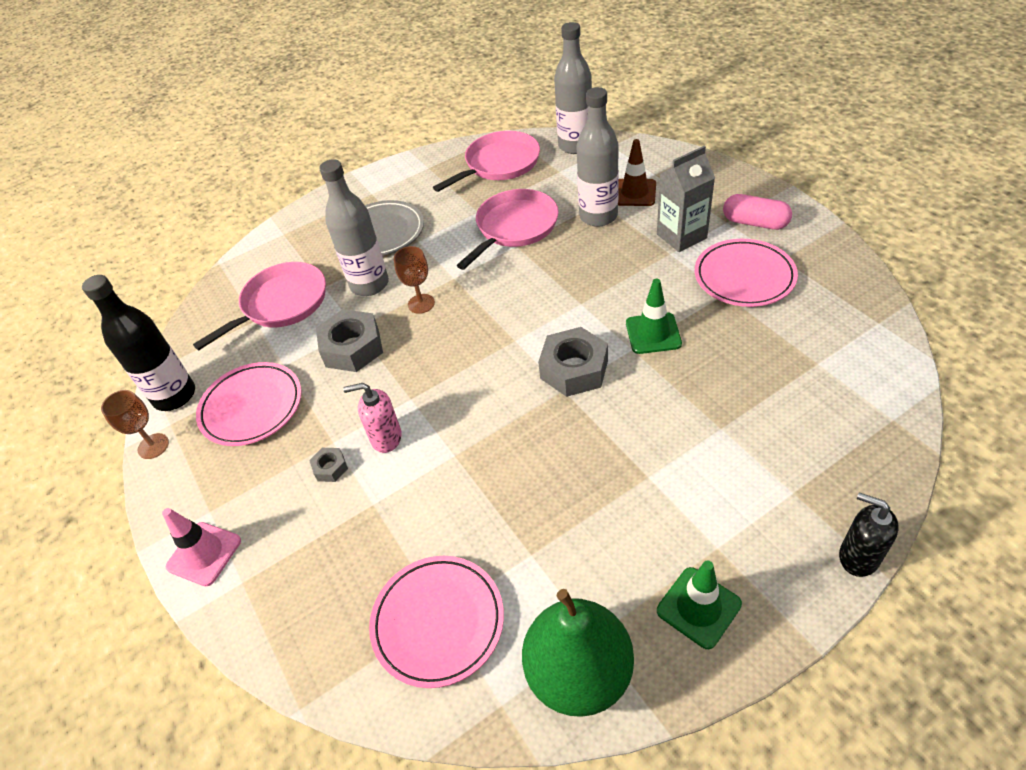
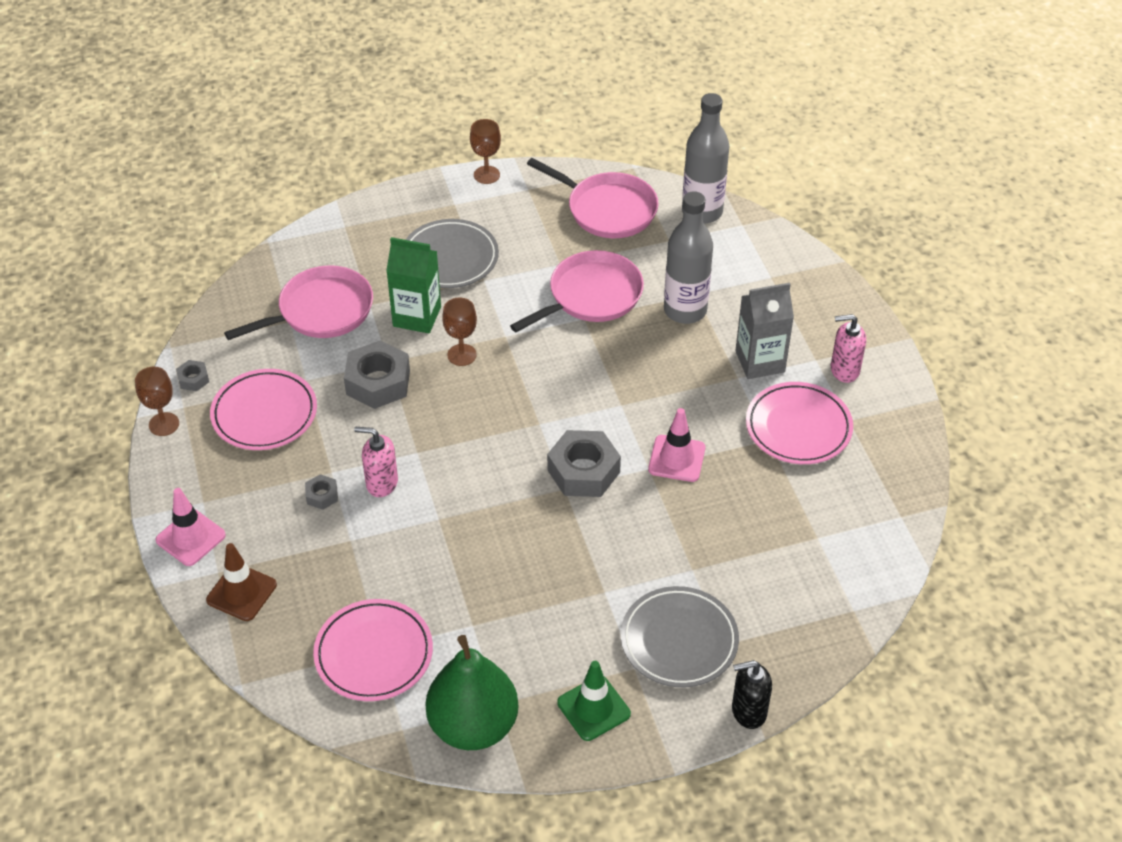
camera: 10 degrees right, 0 degrees up
black bottle [82,275,195,411] -> grey nut [176,360,209,391]
grey bottle [319,159,389,296] -> green carton [386,237,441,333]
pink pan [433,131,540,192] -> pink pan turned 60 degrees clockwise [527,158,659,238]
brown traffic cone [618,139,656,206] -> brown traffic cone moved to [206,543,277,621]
green traffic cone [626,279,682,354] -> pink traffic cone [648,408,705,482]
pink capsule [723,194,792,230] -> pink soap dispenser [831,314,866,383]
black soap dispenser [839,492,899,577] -> black soap dispenser turned 60 degrees counterclockwise [732,660,772,729]
none -> brown goblet [470,119,501,184]
none -> grey plate [621,586,739,687]

